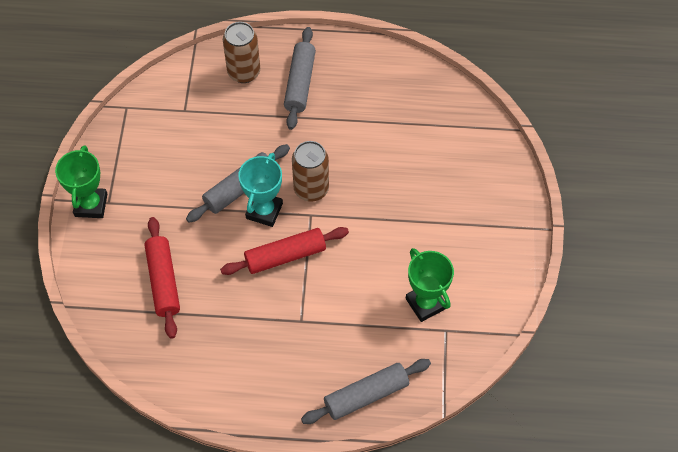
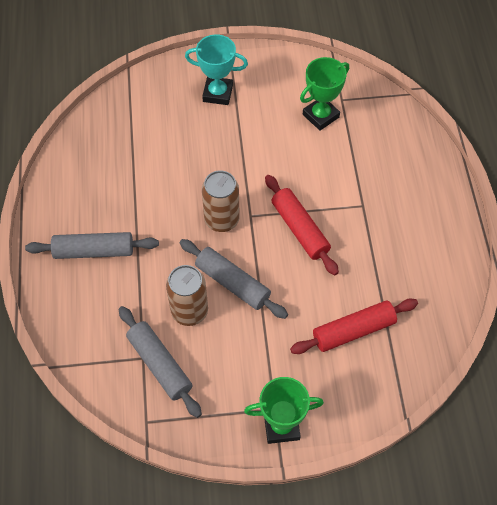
camera: 100 degrees left, 0 degrees up
brown can [223,22,260,83] -> brown can moved to [166,265,208,326]
turquoise trophy [238,153,283,227] -> turquoise trophy moved to [185,34,248,105]
grey rolling pin [301,359,431,424] -> grey rolling pin moved to [119,306,202,418]

